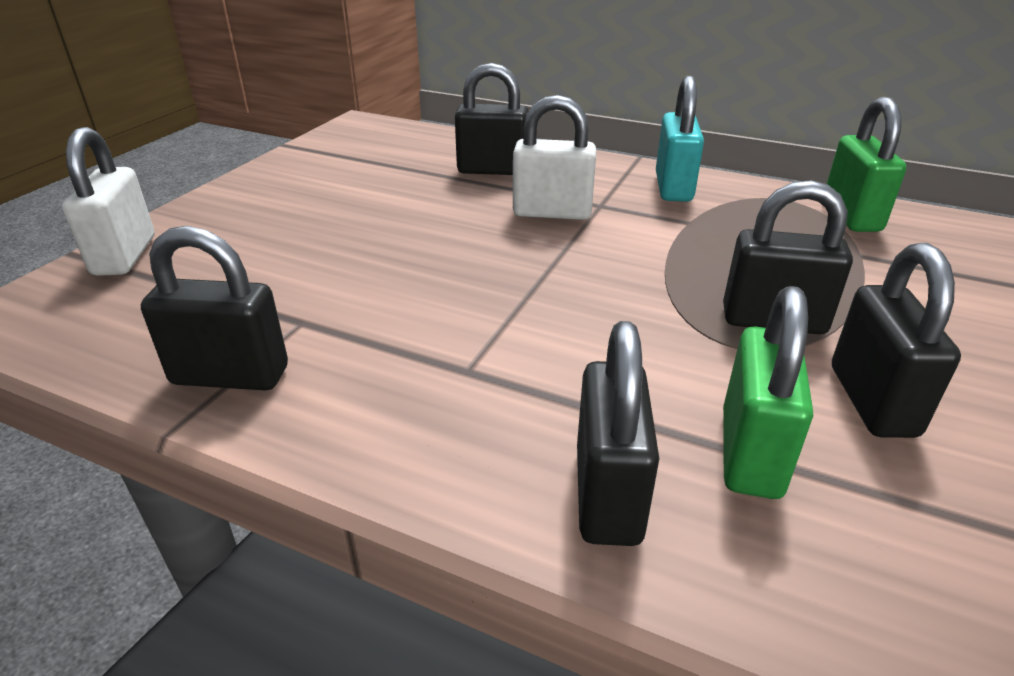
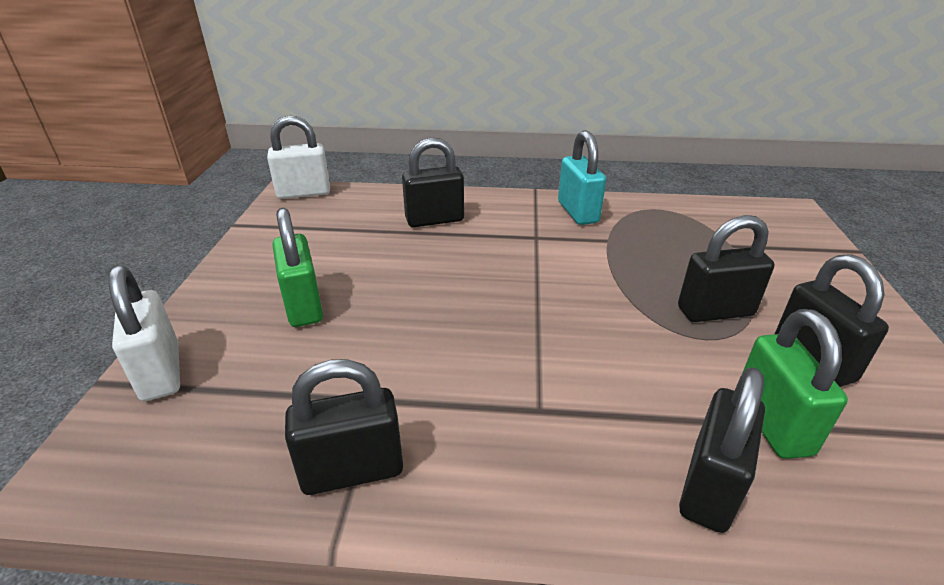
camera: 20 degrees left, 0 degrees up
white padlock [513,95,596,220] -> white padlock moved to [267,115,330,199]
black padlock [577,321,659,546] -> black padlock turned 45 degrees clockwise [679,367,765,533]
green padlock [827,97,907,232] -> green padlock moved to [272,208,323,327]

